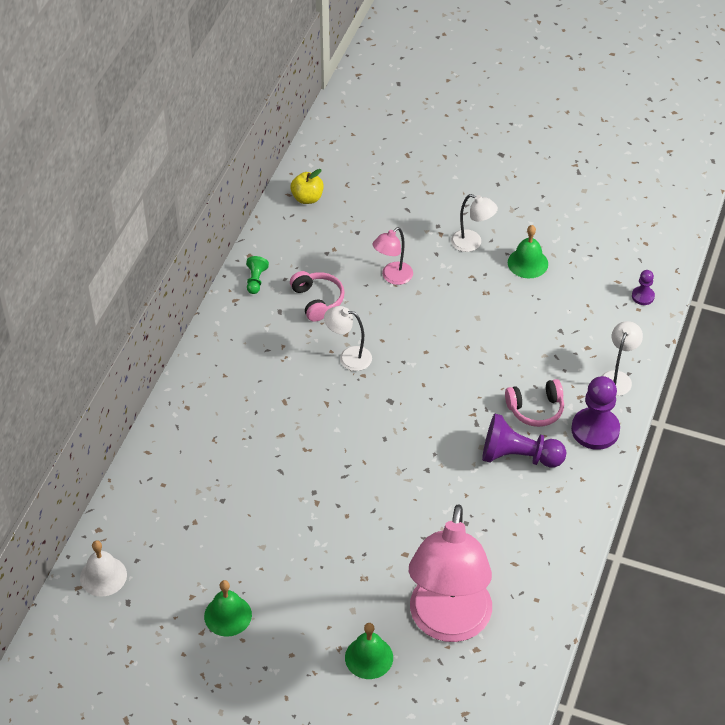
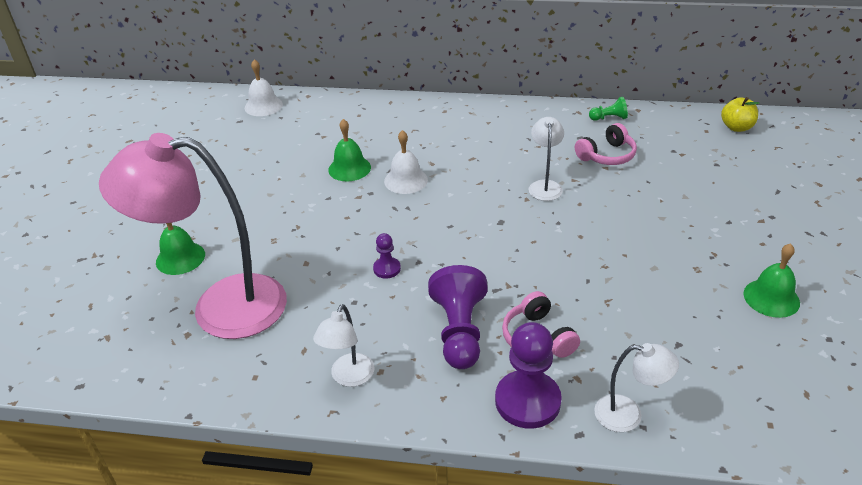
camera: 80 degrees right, 10 degrees down
green bell [204,580,252,637] -> green bell moved to [328,119,371,181]
pink lamp [372,227,413,285] -> none
white lamp [451,194,498,252] -> white lamp moved to [313,304,374,387]
purple pawn [632,270,655,305] -> purple pawn moved to [373,233,401,279]
none -> white bell [384,130,428,194]

